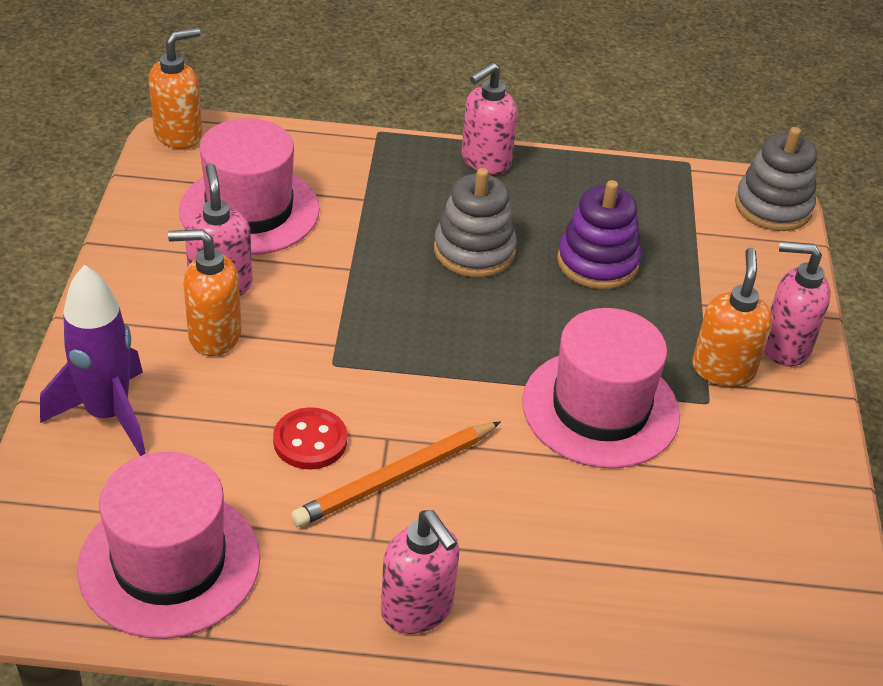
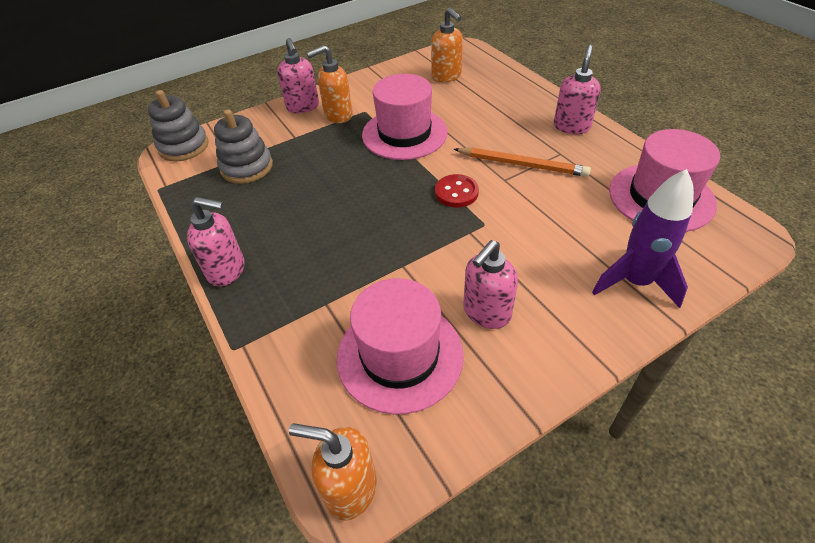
camera: 120 degrees left, 5 degrees up
orange soap dispenser [168,229,242,356] -> orange soap dispenser moved to [431,8,463,82]
red button [273,407,347,469] -> red button moved to [435,174,479,207]
grey stacking toy [434,168,517,278] -> grey stacking toy moved to [214,109,273,184]
purple stacking toy [557,180,641,289] -> none

